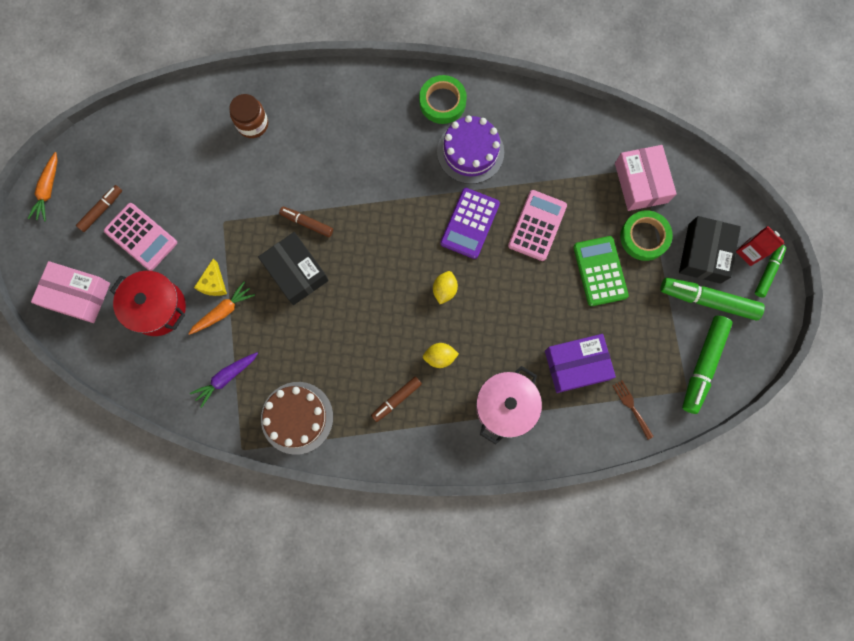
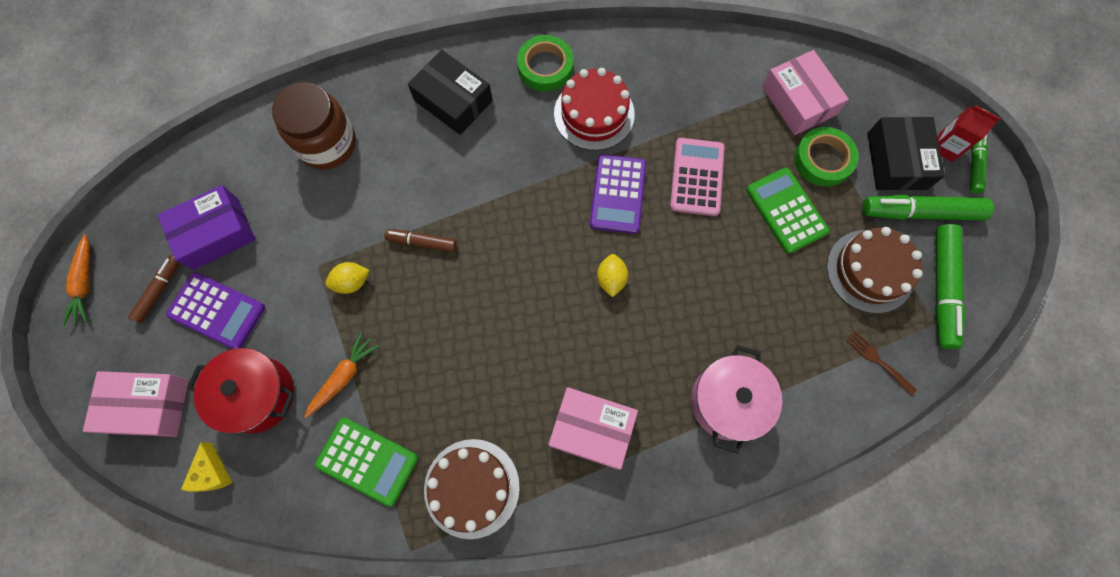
camera: 15 degrees left, 5 degrees down
pink calculator [104,203,177,271] -> purple calculator [166,272,265,349]
purple carrot [190,352,258,408] -> green calculator [315,418,418,506]
yellow cheese [194,259,227,296] -> yellow cheese moved to [181,442,232,492]
brown jar [229,94,268,138] -> brown jar [272,82,356,169], size x1.53
black box [258,232,329,305] -> black box moved to [408,50,493,135]
brown marker [371,377,422,422] -> pink box [548,387,638,469]
yellow lemon [423,343,459,368] -> yellow lemon moved to [325,262,370,294]
purple cake [437,115,504,184] -> red cake [554,68,635,151]
purple box [545,334,616,393] -> purple box moved to [157,185,256,270]
none -> brown cake [827,227,923,313]

